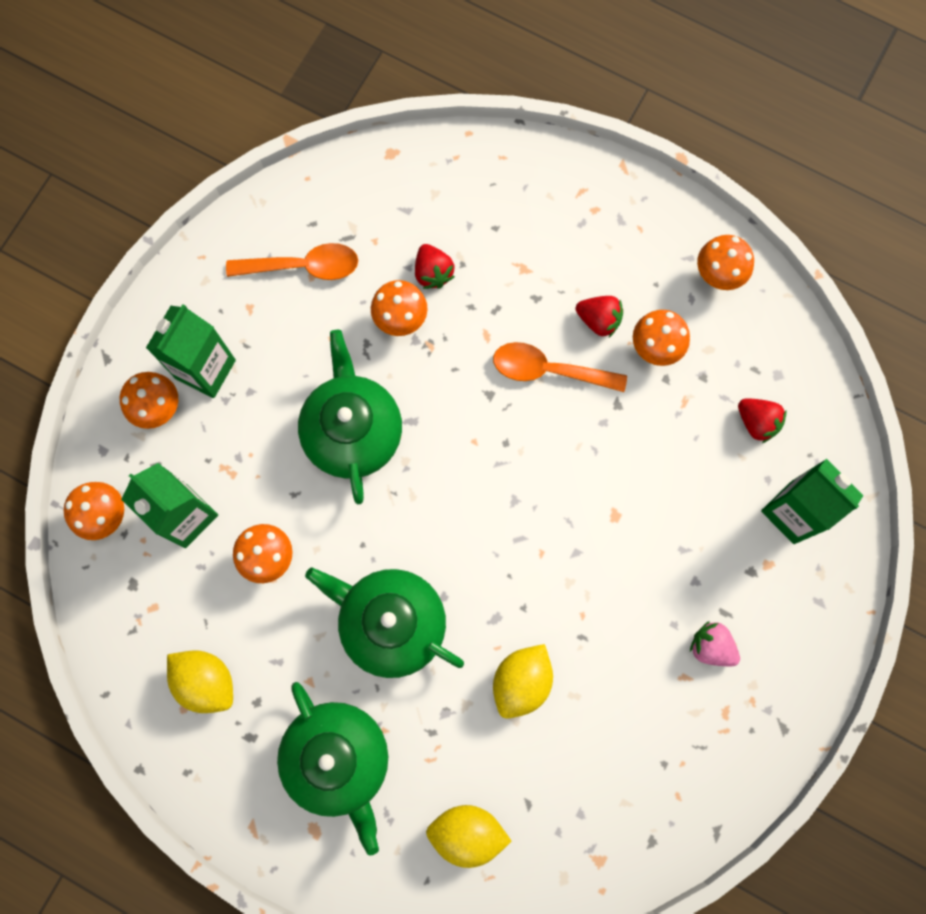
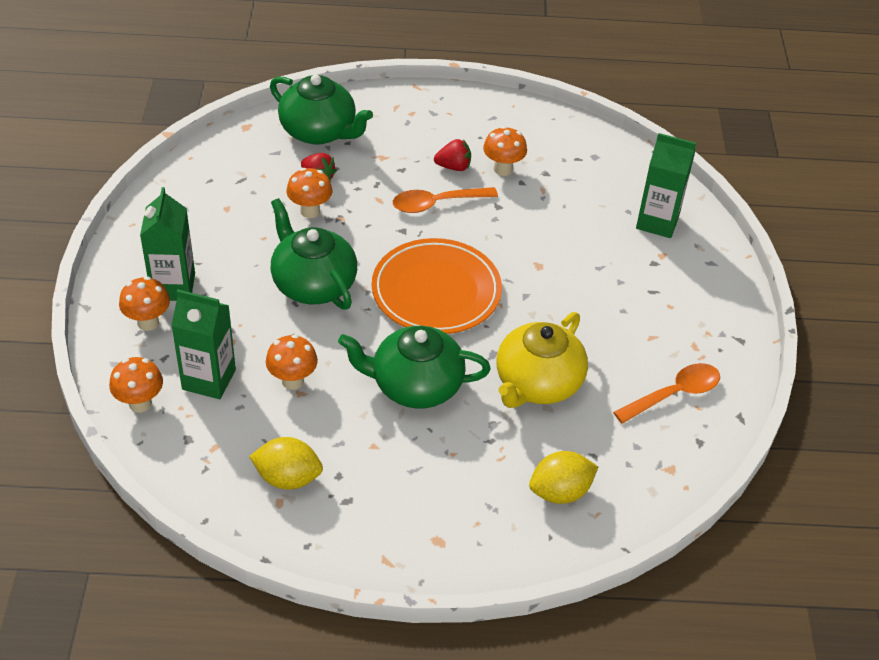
camera: 30 degrees left, 30 degrees down
orange spoon [226,243,359,280] -> orange spoon moved to [613,363,720,424]
green teapot [277,682,388,856] -> green teapot moved to [270,75,373,145]
yellow lemon [493,644,553,719] -> yellow teapot [497,312,588,408]
pink strawberry [690,621,740,666] -> none
orange mushroom [697,235,754,290] -> none
red strawberry [738,398,786,443] -> none
none -> orange plate [372,238,502,334]

